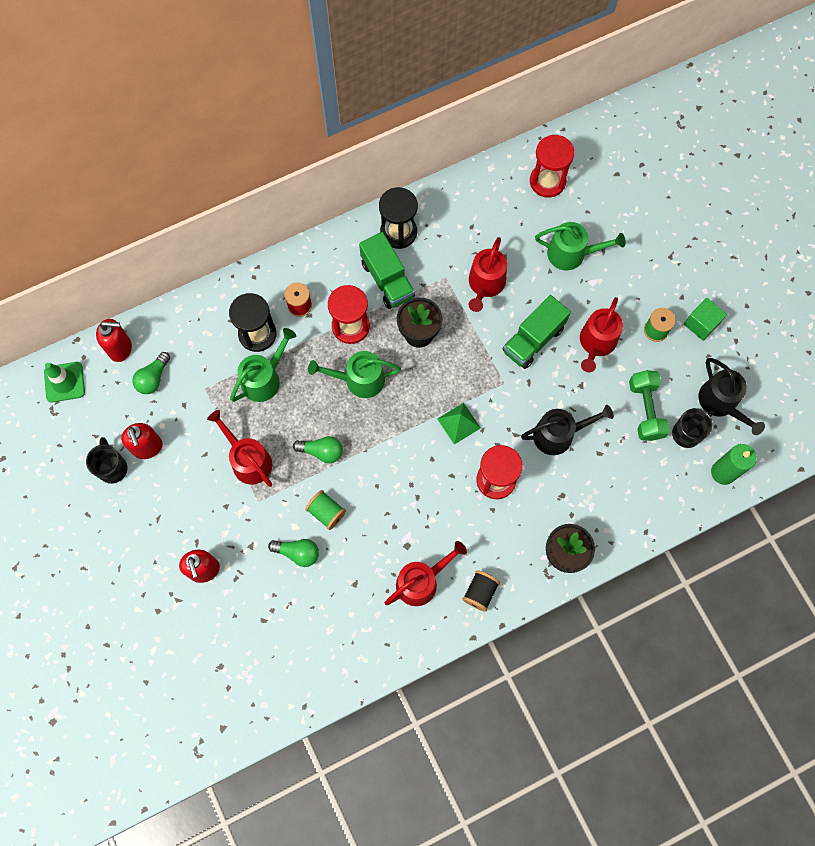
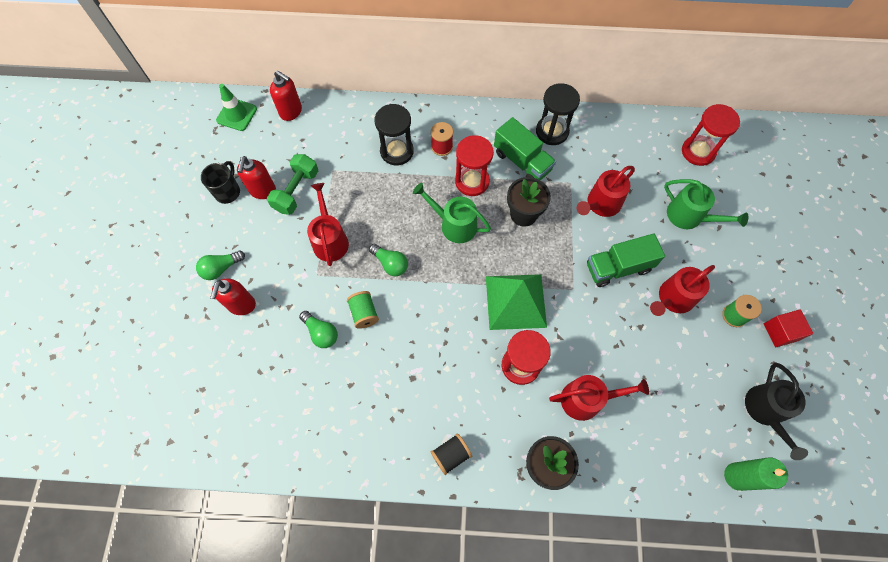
camera: 30 degrees right, 5 degrees down
green light bulb [132,352,170,394] -> green light bulb moved to [196,251,245,280]
green watering can [230,328,296,402] -> none
green truck [359,232,415,309] -> green truck turned 45 degrees counterclockwise [494,117,556,181]
red watering can [385,541,467,606] -> red watering can moved to [549,375,649,421]
green pyramid [437,403,481,445] -> green pyramid [486,274,547,330], size x1.87
black watering can [521,405,614,455] -> none
green dumbbell [629,370,670,441] -> green dumbbell moved to [267,154,318,215]
black mug [672,408,714,448] -> none
green cube [684,298,727,341] -> red cube [764,309,813,347]

